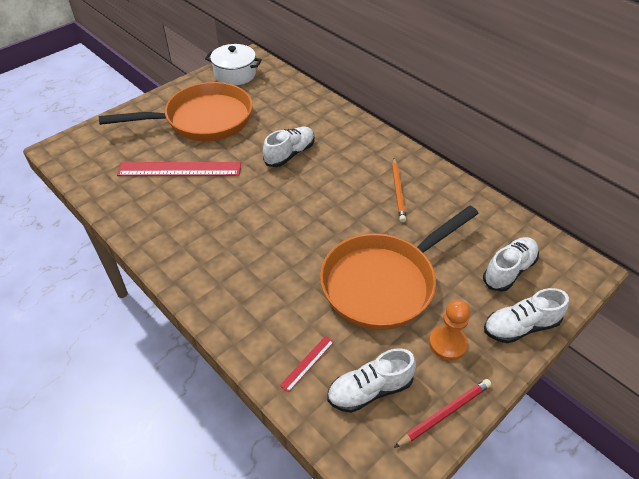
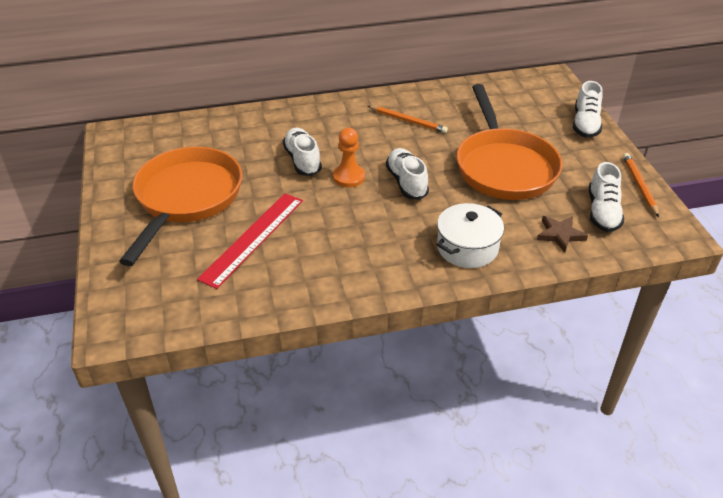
camera: 60 degrees left, 5 degrees down
white pot [205,44,262,86] -> white pot moved to [437,203,504,268]
red ruler [280,336,334,392] -> brown star [537,216,588,252]
red pencil [394,379,491,448] -> orange pencil [623,153,659,217]
orange pawn [429,300,470,361] -> orange pawn moved to [333,128,365,188]
white shoe [483,237,539,292] -> white shoe moved to [386,148,429,200]

